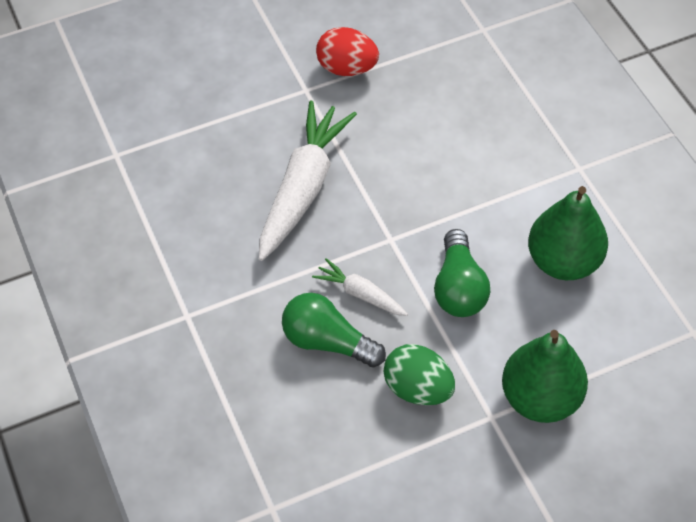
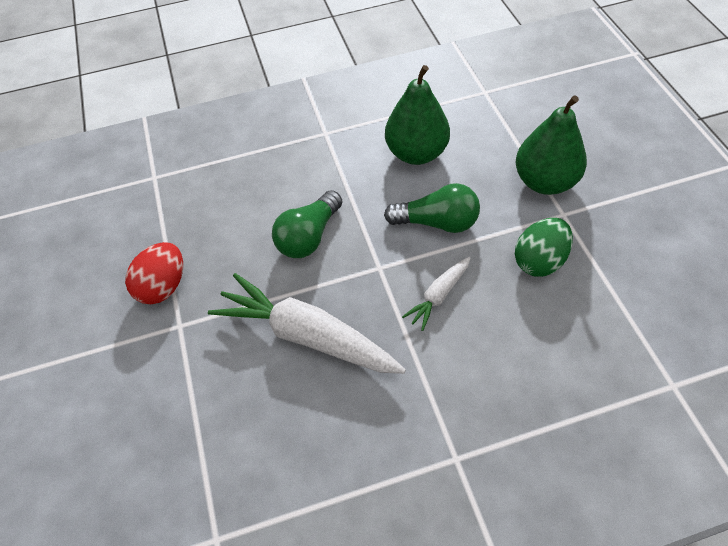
camera: 80 degrees left, 0 degrees up
green light bulb [282,293,386,367] -> green light bulb moved to [272,190,342,258]

